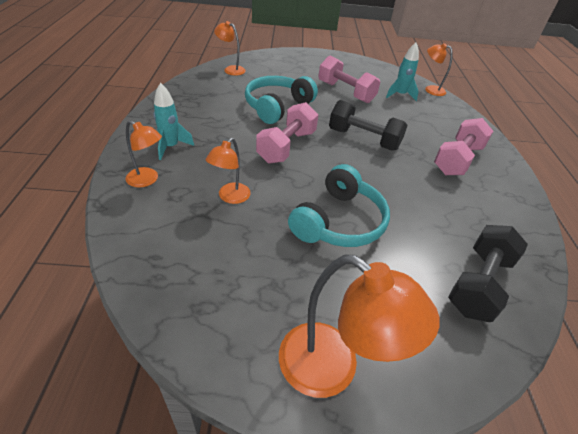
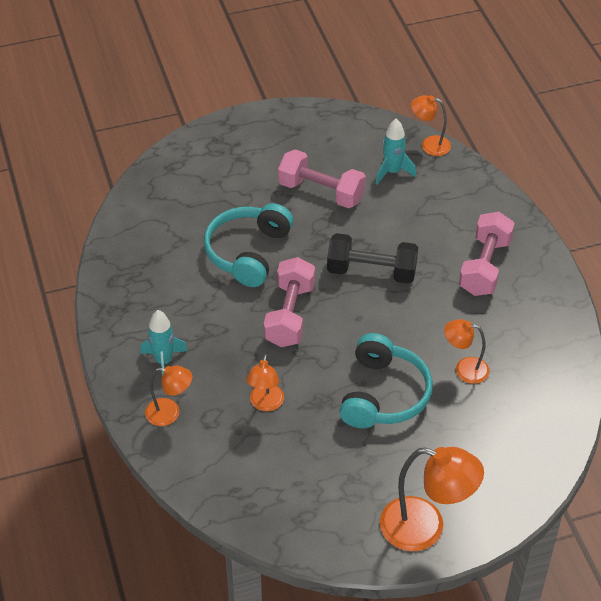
camera: 15 degrees left, 5 degrees up
orange lamp [214,21,245,76] -> orange lamp moved to [444,319,489,384]
black dumbbell [448,225,528,322] -> none

